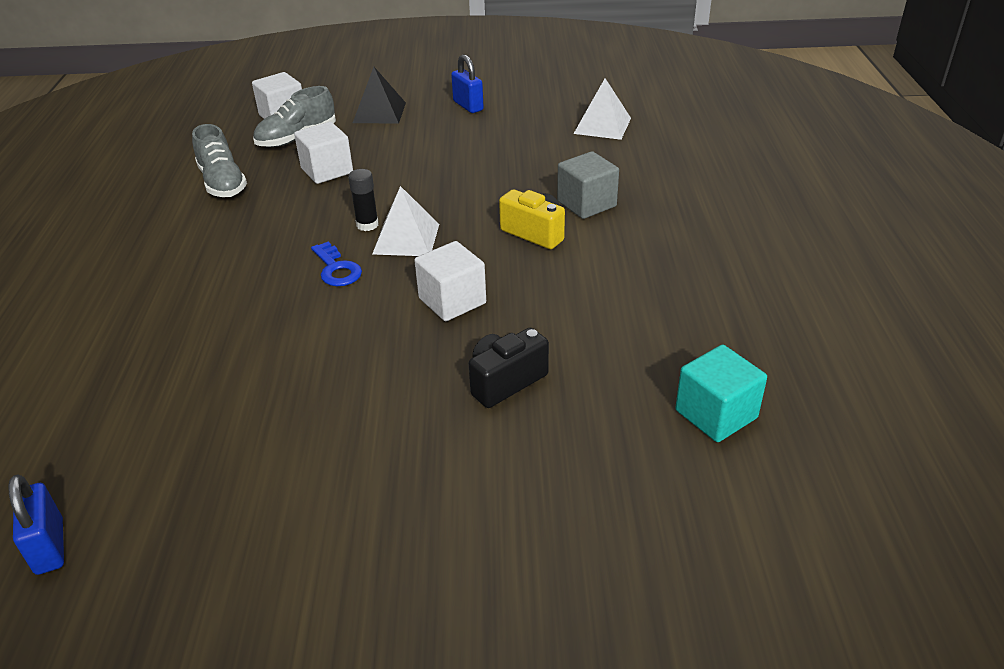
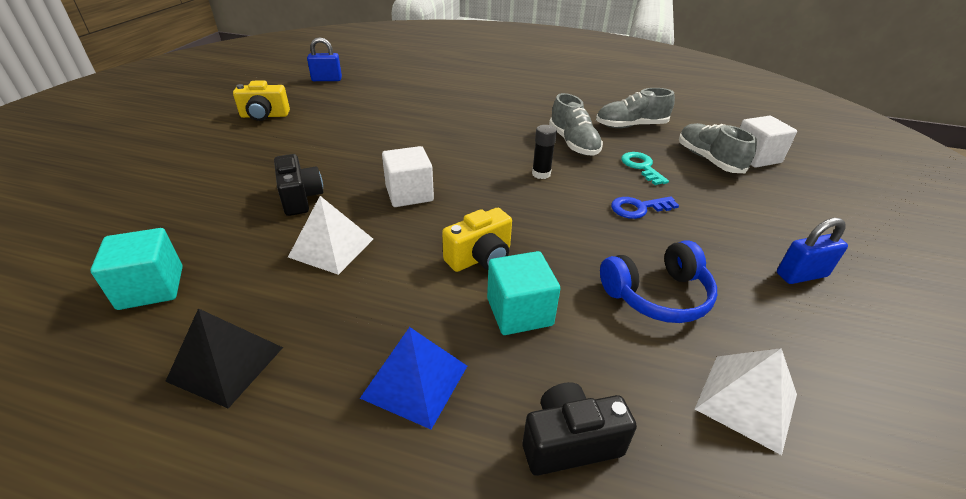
camera: 105 degrees right, 0 degrees up
white cube [294,122,353,184] -> turquoise key [621,152,669,185]
blue key [311,242,362,286] -> blue key moved to [611,196,679,219]
black pyramid [353,67,406,123] -> black pyramid moved to [165,308,283,408]
white pyramid [372,186,439,256] -> white pyramid moved to [288,196,373,275]
grey cube [557,151,619,219] -> turquoise cube [487,251,561,335]
none -> yellow camera [233,81,290,121]
none -> blue pyramid [360,327,467,429]
none -> black camera [523,382,637,476]
none -> grey shoe [549,93,603,156]
none -> blue headphones [600,240,717,323]

